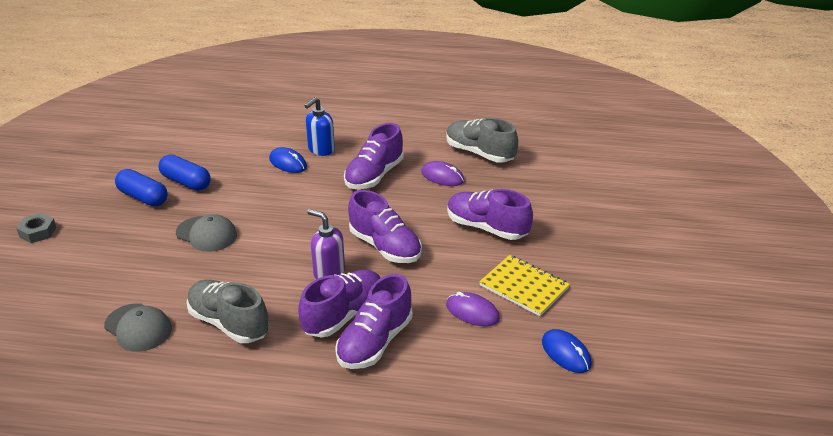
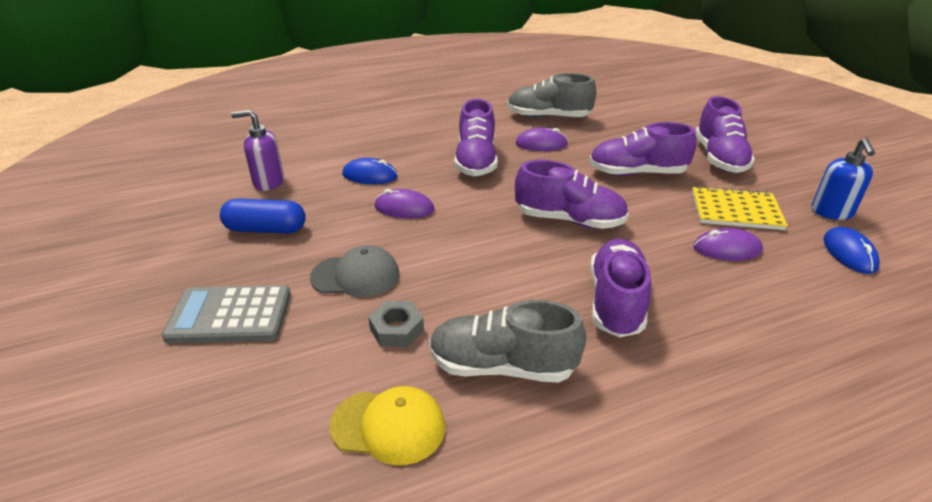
camera: 30 degrees left, 0 degrees up
grey nut [16,213,56,243] -> grey nut moved to [368,301,424,347]
grey cap [104,303,172,352] -> yellow cap [329,386,445,465]
blue capsule [115,169,168,206] -> none
blue soap dispenser [304,97,335,156] -> blue soap dispenser moved to [811,138,875,220]
purple soap dispenser [307,209,345,279] -> purple soap dispenser moved to [231,110,284,191]
purple shoe [335,274,413,369] -> purple shoe moved to [695,96,755,173]
blue mouse [542,329,592,373] -> blue mouse turned 60 degrees clockwise [823,227,880,274]
none -> grey calculator [162,285,291,344]
none -> purple mouse [374,189,434,219]

